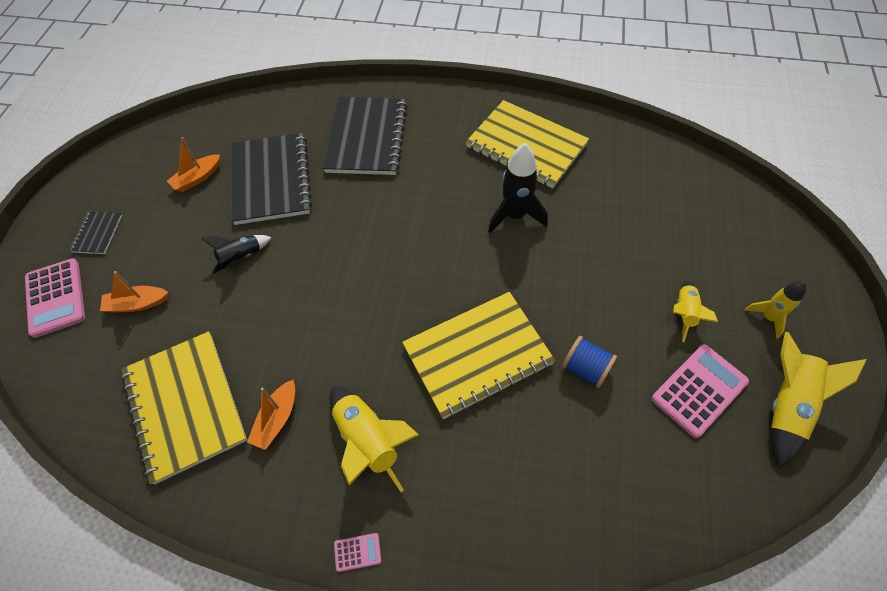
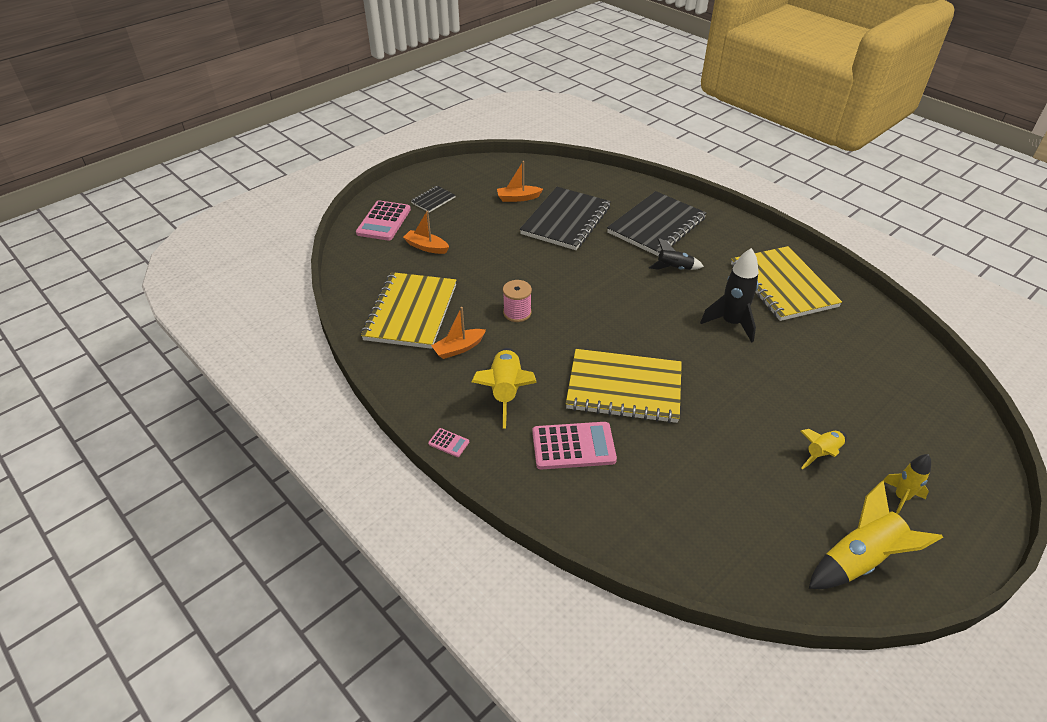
camera: 35 degrees right, 15 degrees down
black rocket [201,235,272,274] -> black rocket moved to [649,238,704,270]
blue spool [562,336,617,388] -> none
pink calculator [651,345,749,438] -> pink calculator moved to [532,422,617,470]
none -> pink spool [503,280,532,322]

